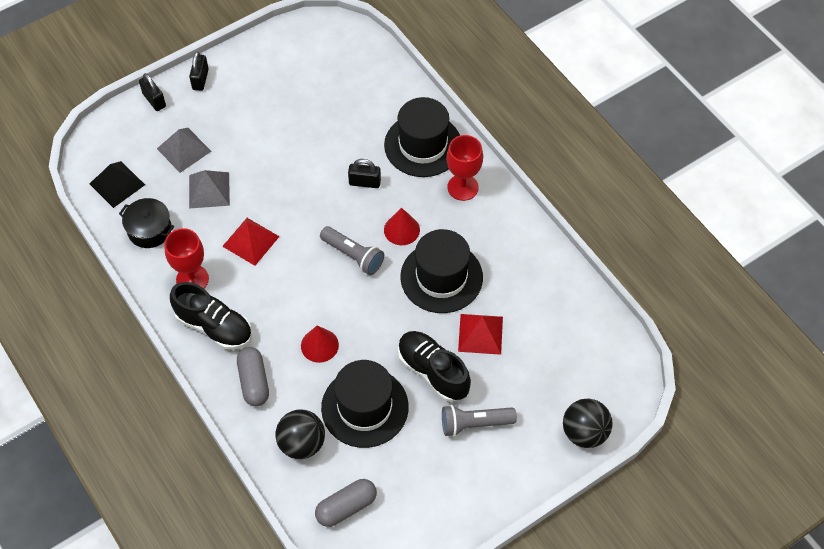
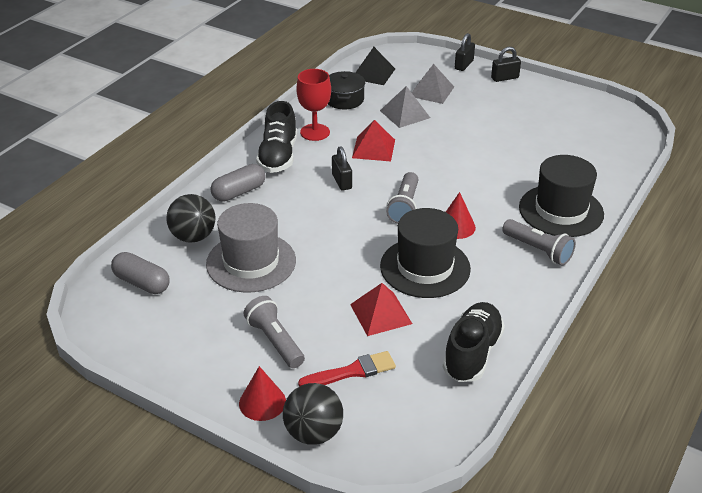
camera: 65 degrees right, 20 degrees down
red cone [301,326,339,363] -> red cone moved to [239,366,286,421]
black hat [321,360,409,448] -> grey hat [206,203,296,293]
black padlock [348,159,381,188] -> black padlock moved to [332,146,352,191]
black shoe [398,331,471,402] -> black shoe moved to [443,302,505,382]
red goblet [447,135,483,201] -> grey flashlight [502,219,576,265]
none -> red brush [298,351,396,387]

